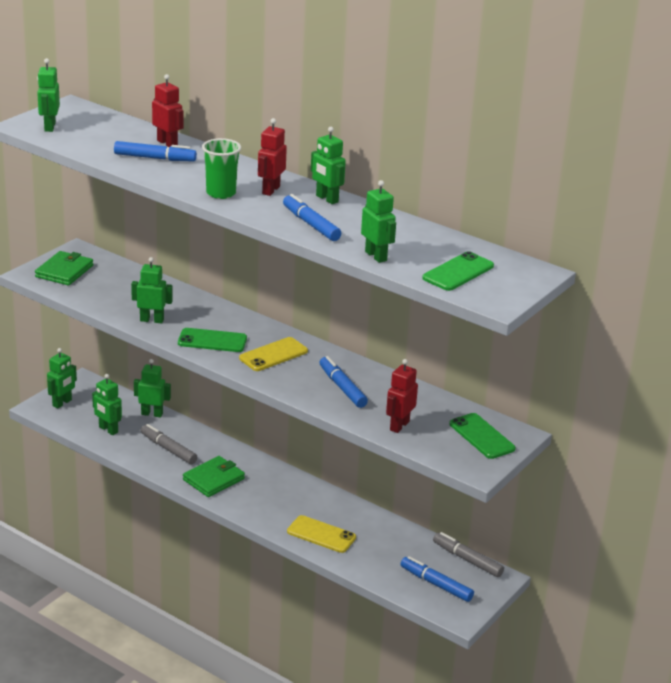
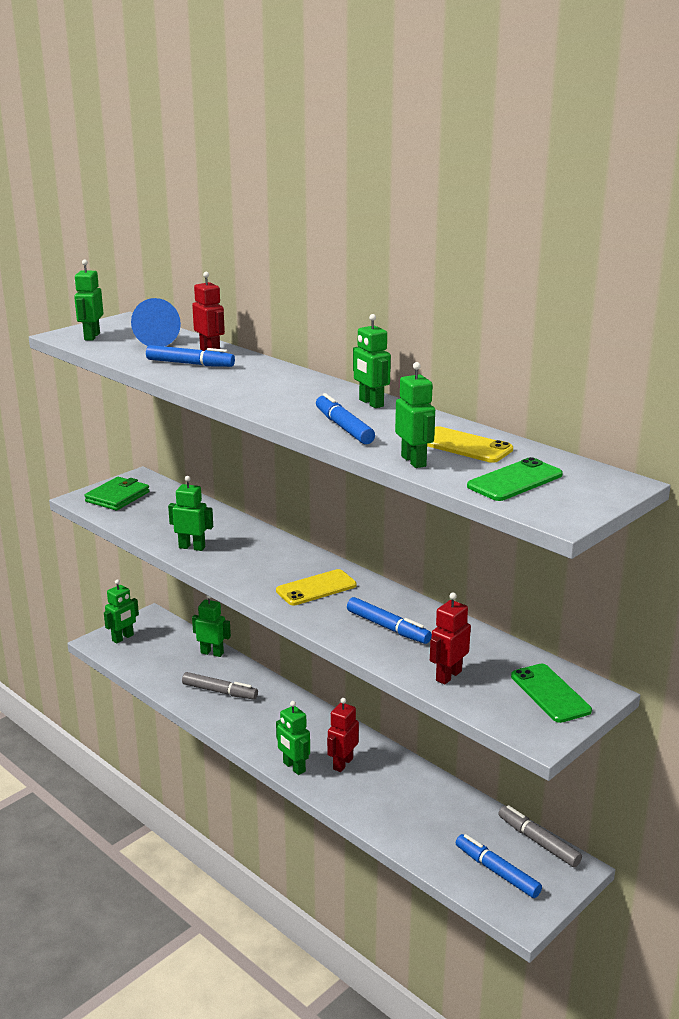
camera: 10 degrees right, 5 degrees down
green robot [92,374,122,435] -> green robot moved to [276,701,310,775]
grey marker [141,424,197,464] -> grey marker turned 150 degrees clockwise [182,672,258,699]
green phone [178,328,247,352] -> none
green wallet [183,456,245,497] -> none
green cup [202,138,241,199] -> none
red robot [258,118,287,196] -> red robot moved to [327,698,359,772]
yellow phone [287,515,356,553] -> yellow phone moved to [427,426,513,463]
blue marker [319,356,368,408] -> blue marker turned 150 degrees clockwise [347,597,432,644]
none -> blue cone [131,298,181,346]

